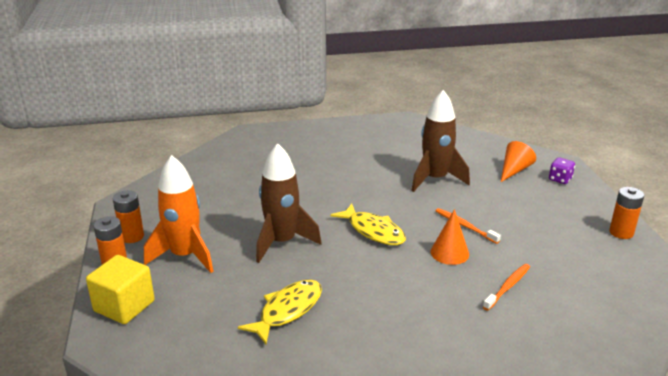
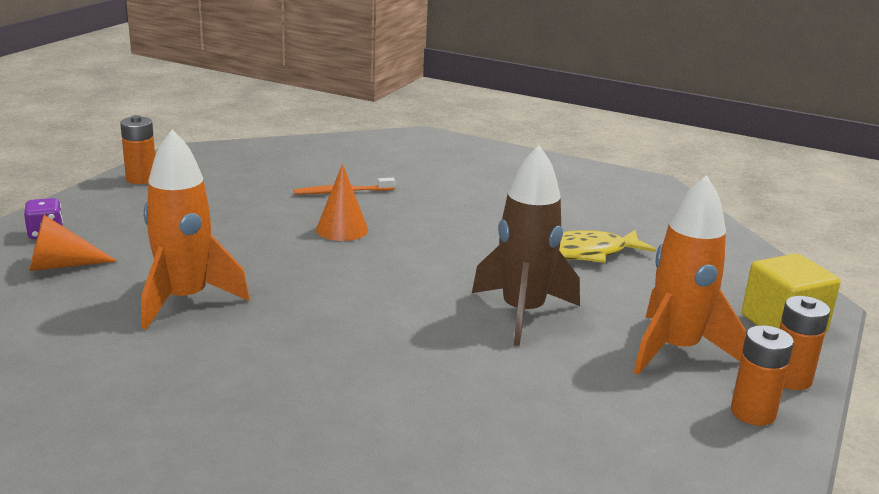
camera: 145 degrees left, 5 degrees down
yellow fish [330,204,406,245] -> none
brown rocket [411,90,470,192] -> orange rocket [141,130,250,330]
orange toothbrush [436,208,501,244] -> none

